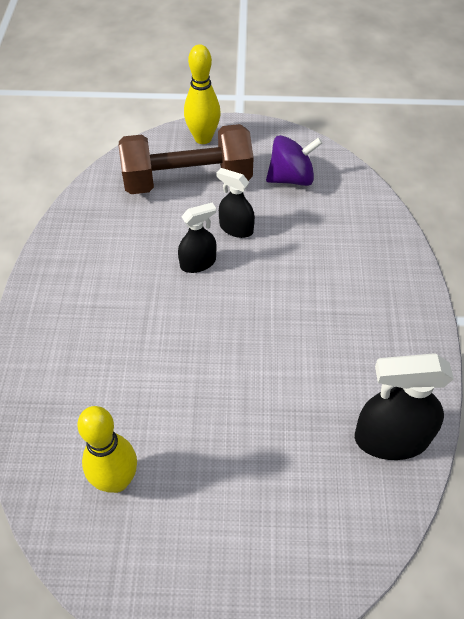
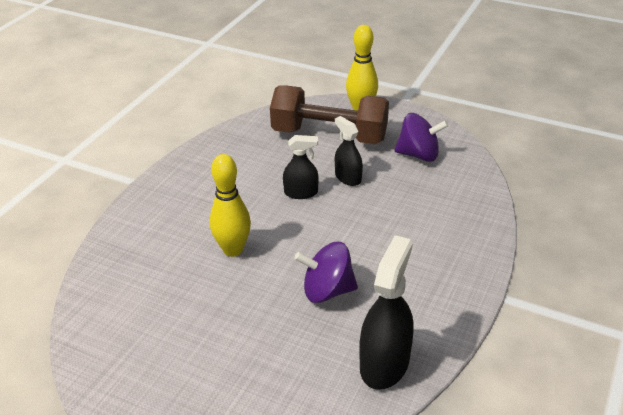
camera: 25 degrees right, 15 degrees down
yellow bowling pin [77,406,137,493] -> yellow bowling pin moved to [210,154,251,257]
black spray bottle [355,353,454,460] -> black spray bottle turned 90 degrees clockwise [359,235,414,390]
none -> purple spinning top [294,242,358,303]

